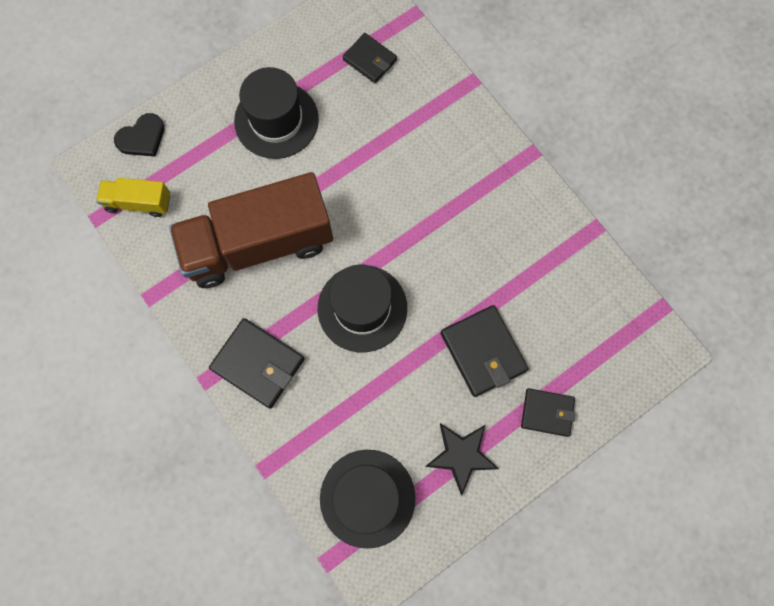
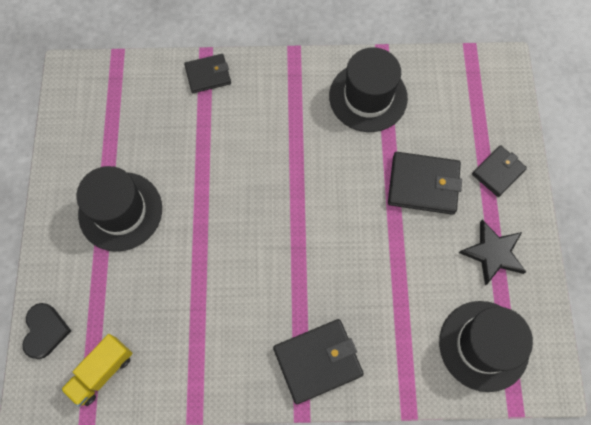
camera: 55 degrees left, 5 degrees down
brown truck [169,172,333,288] -> none
black hat [318,265,407,352] -> black hat moved to [329,47,408,132]
black wallet [343,33,397,83] -> black wallet moved to [184,54,231,93]

